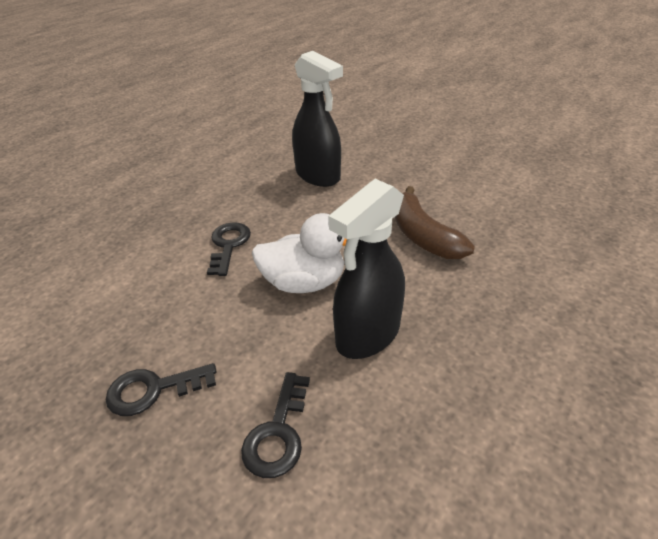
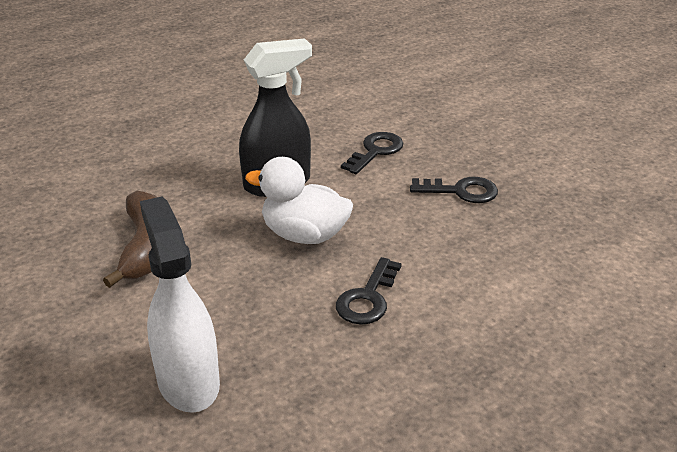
camera: 160 degrees left, 5 degrees down
black spray bottle [292,51,343,187] -> white spray bottle [140,197,220,413]

